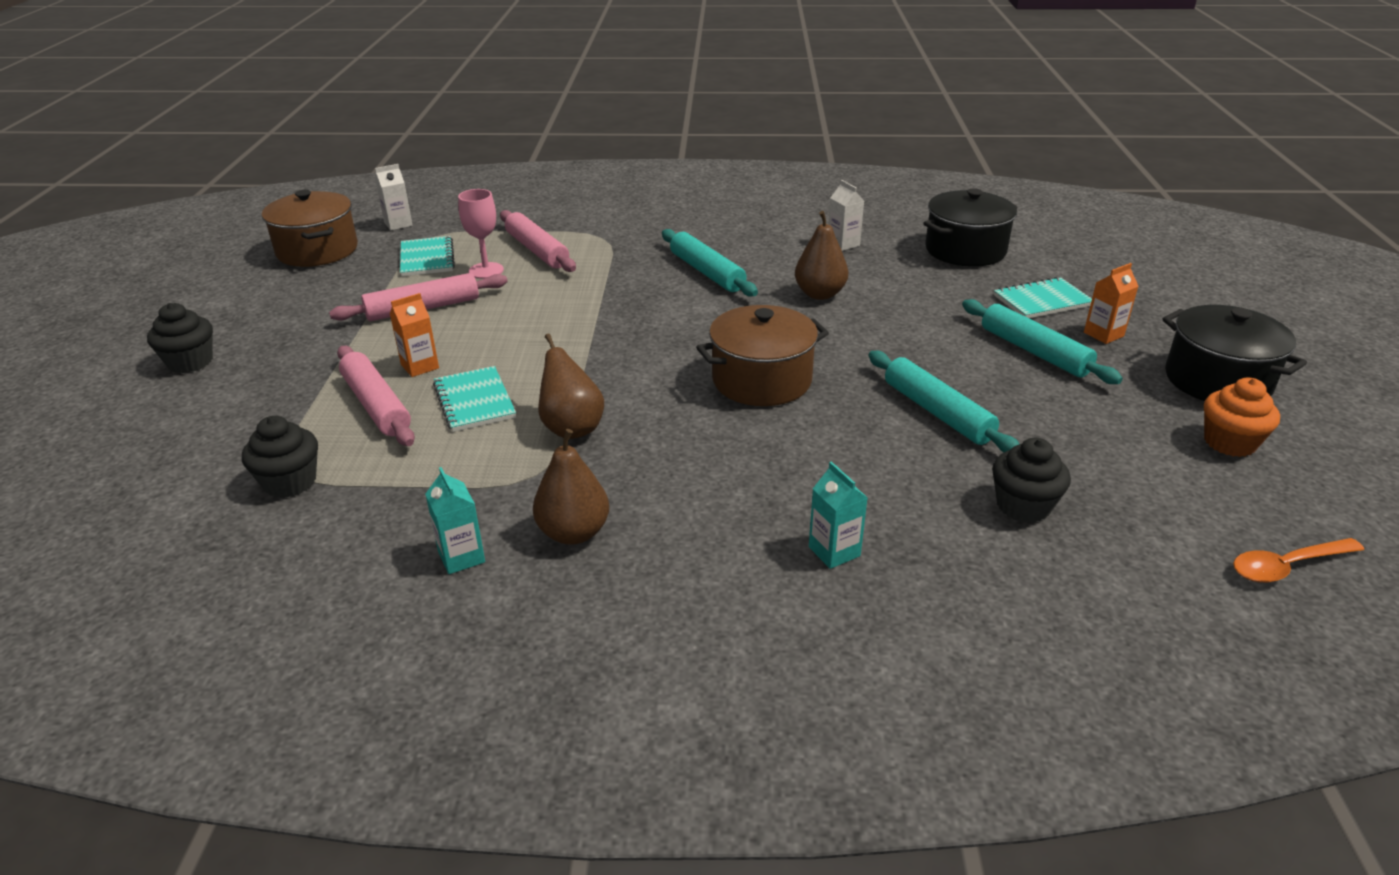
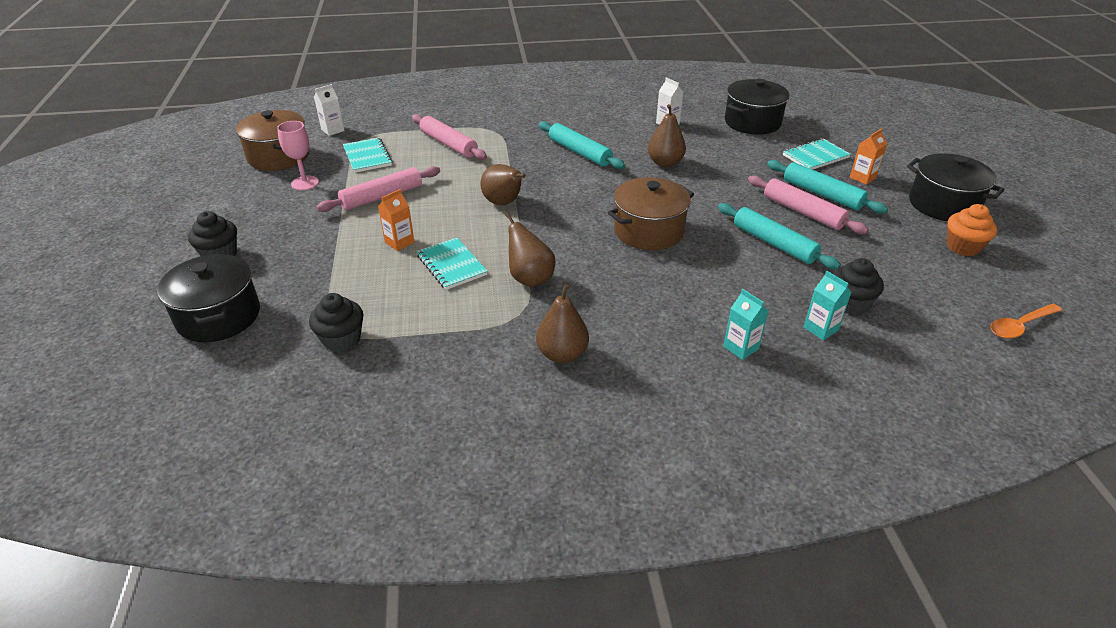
camera: 10 degrees left, 5 degrees up
pink rolling pin [337,346,415,446] -> pink rolling pin moved to [748,175,869,234]
turquoise carton [425,467,485,574] -> turquoise carton moved to [804,271,852,340]
pink goblet [458,189,504,279] -> pink goblet moved to [277,121,319,190]
none -> black pot [157,254,260,342]
none -> brown pear [480,164,526,205]

